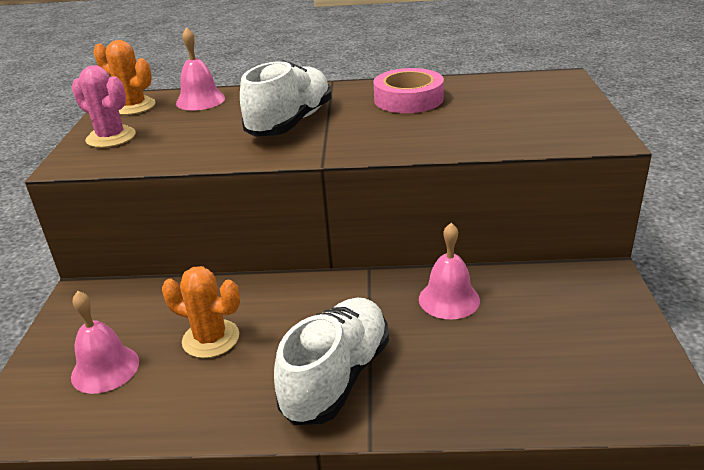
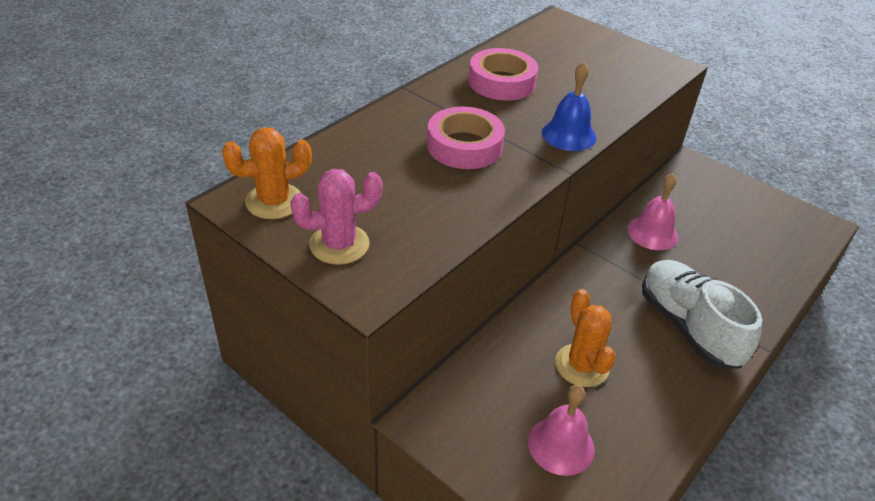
camera: 55 degrees left, 10 degrees up
orange cactus [162,266,240,358] -> orange cactus turned 75 degrees counterclockwise [555,289,616,387]
pink bell [176,27,225,111] -> none
white shoe [240,60,332,137] -> pink tape [427,107,505,169]
none -> blue bell [542,62,596,151]

